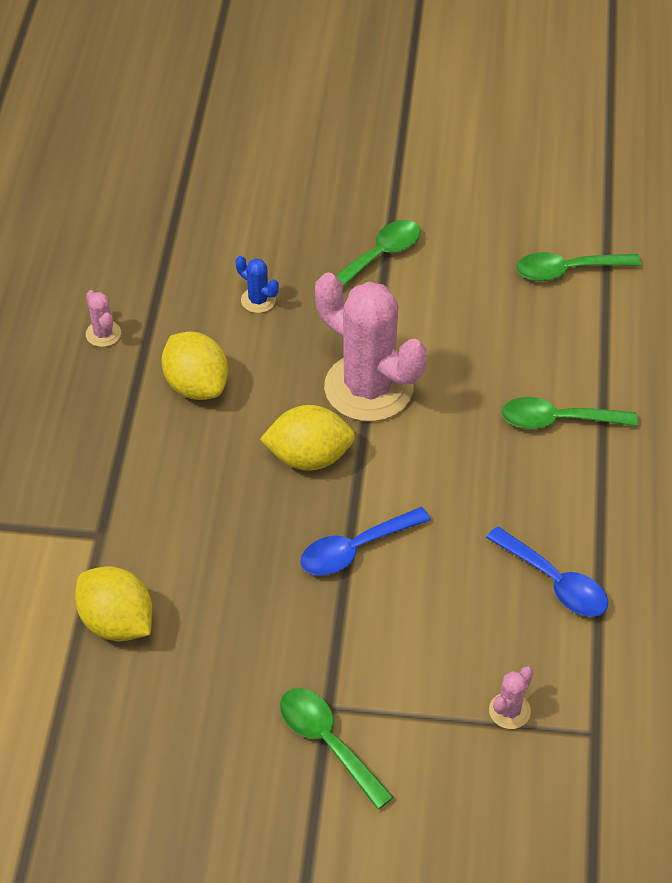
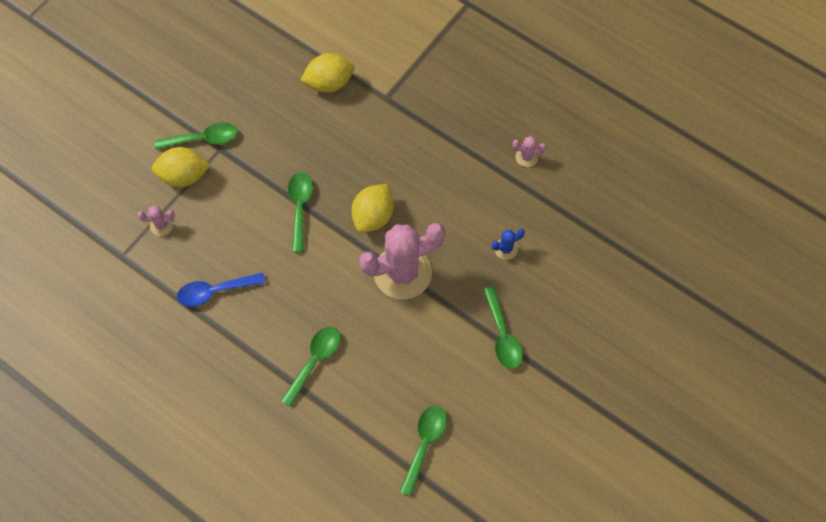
camera: 120 degrees right, 15 degrees up
yellow lemon [161,331,228,400] -> yellow lemon moved to [152,147,210,187]
blue spoon [300,507,431,576] -> green spoon [288,172,313,252]
pink cactus [489,667,533,729] -> pink cactus turned 75 degrees counterclockwise [138,205,175,236]

